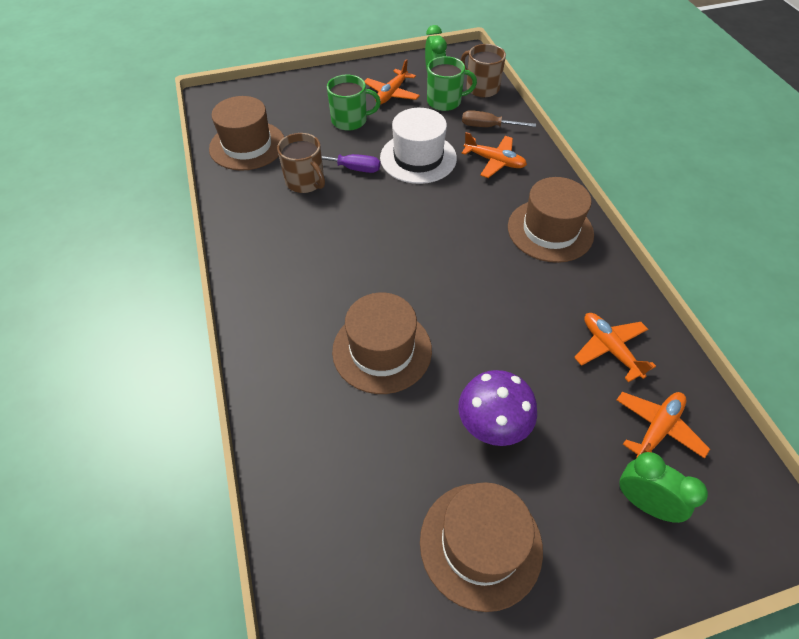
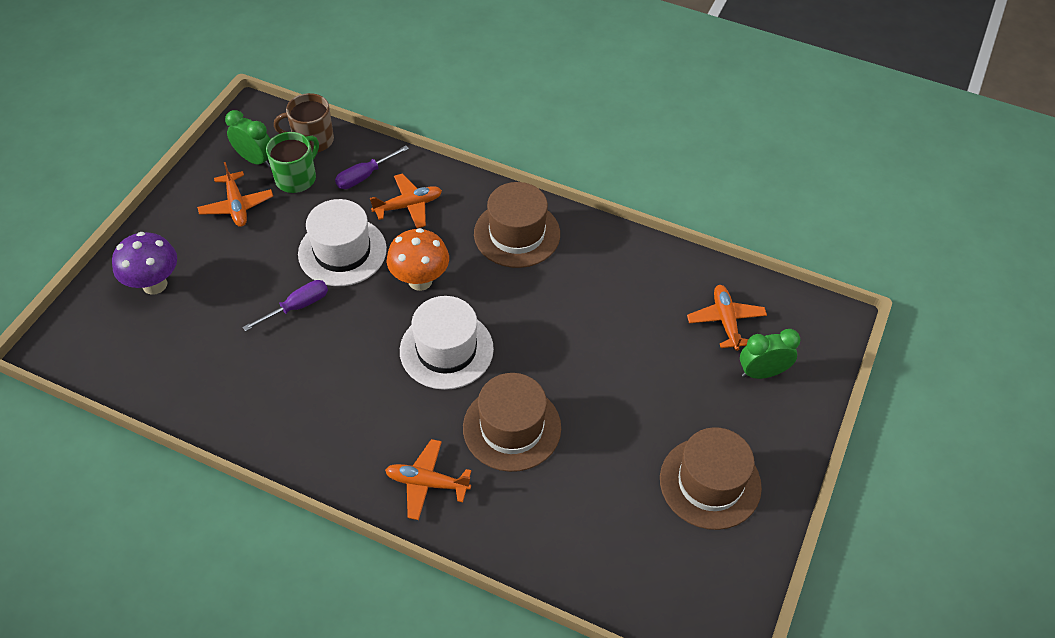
camera: 50 degrees left, 0 degrees up
brown hat [209,96,284,171] -> none
brown mug [277,133,325,193] -> none
green mug [327,75,381,131] -> none
purple mushroom [458,370,537,446] -> purple mushroom moved to [112,232,177,295]
brown screwdriver [462,110,536,127] -> purple screwdriver [335,145,409,189]
orange plane [574,313,656,382] -> orange plane moved to [385,439,471,520]
none -> orange mushroom [387,228,449,291]
none -> white hat [400,296,494,390]

